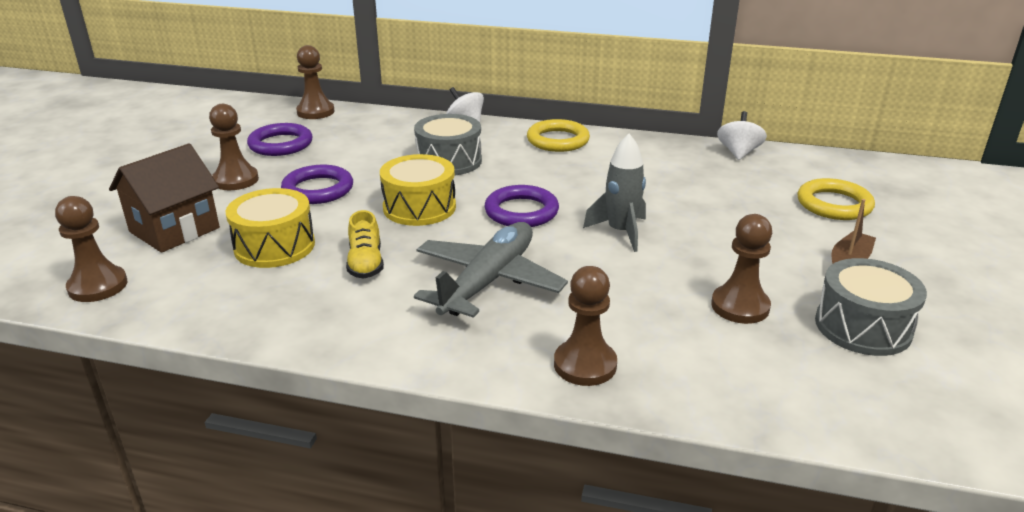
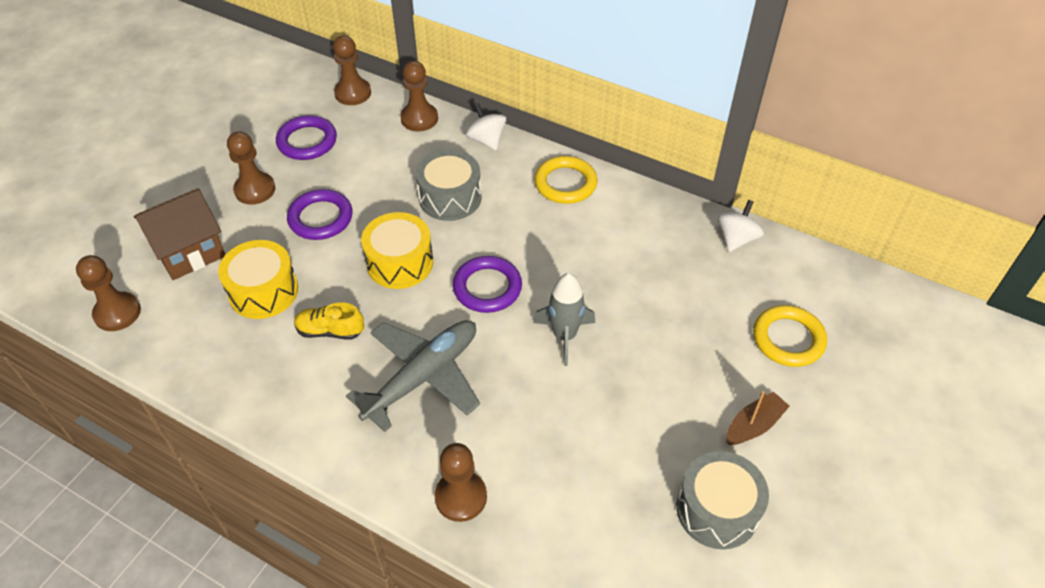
camera: 15 degrees right, 20 degrees up
yellow shoe [346,210,384,279] -> yellow shoe turned 90 degrees clockwise [294,302,364,340]
brown pawn [711,214,772,324] -> brown pawn moved to [400,61,438,131]

